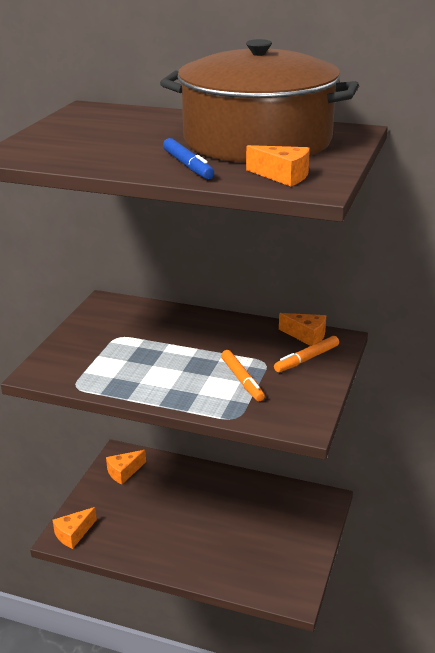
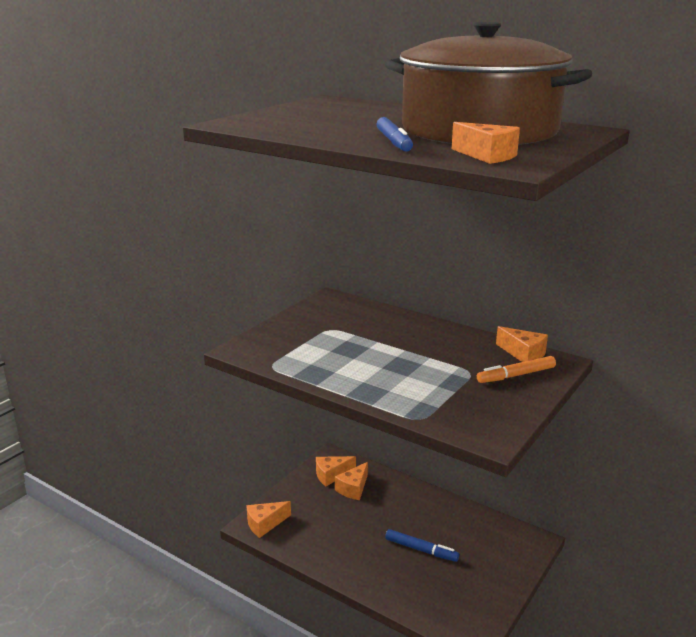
camera: 15 degrees right, 5 degrees down
orange marker [221,350,265,401] -> none
none -> orange cheese [335,462,368,500]
none -> blue marker [385,529,459,562]

